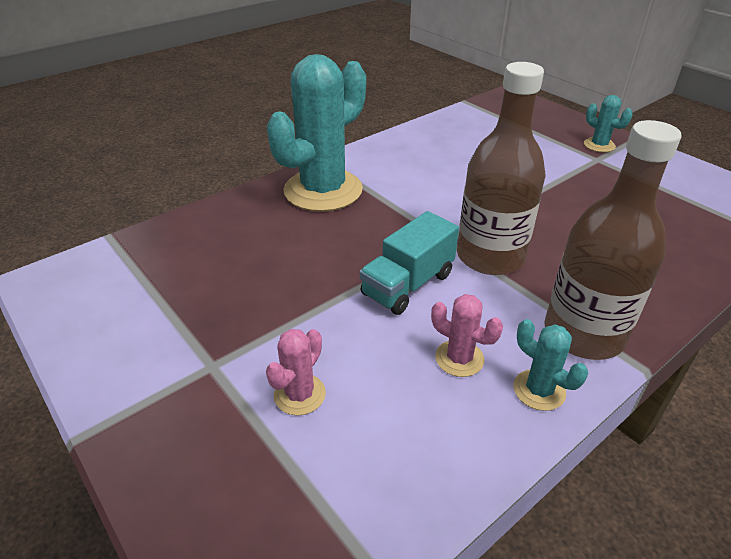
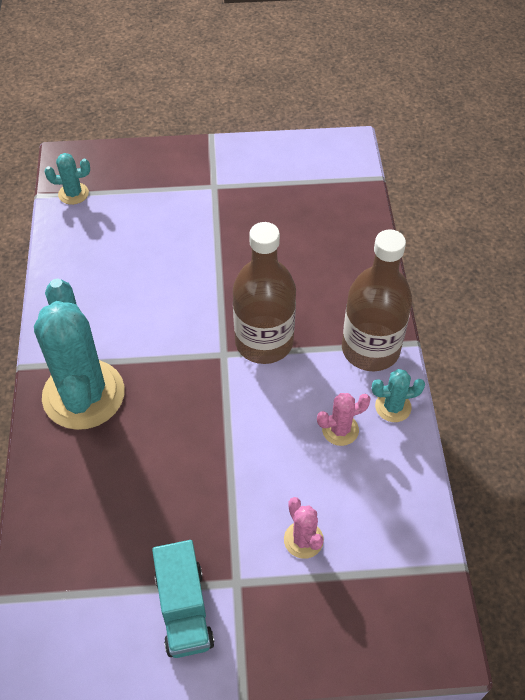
camera: 55 degrees left, 15 degrees up
turquoise truck [360,211,459,315] -> turquoise truck moved to [152,540,214,658]
turquoise cactus [584,95,633,152] -> turquoise cactus moved to [45,153,90,205]

